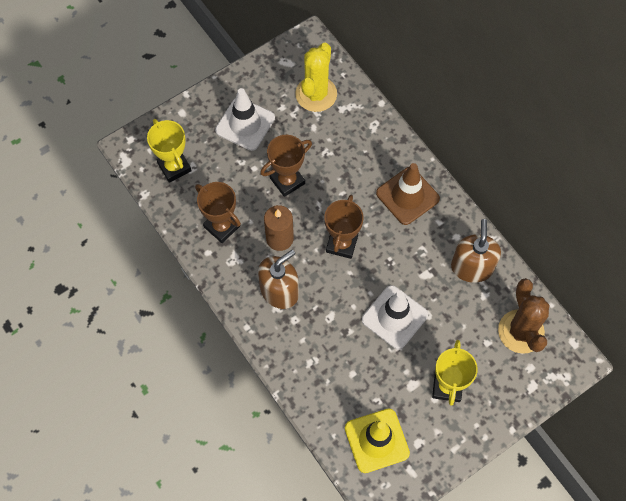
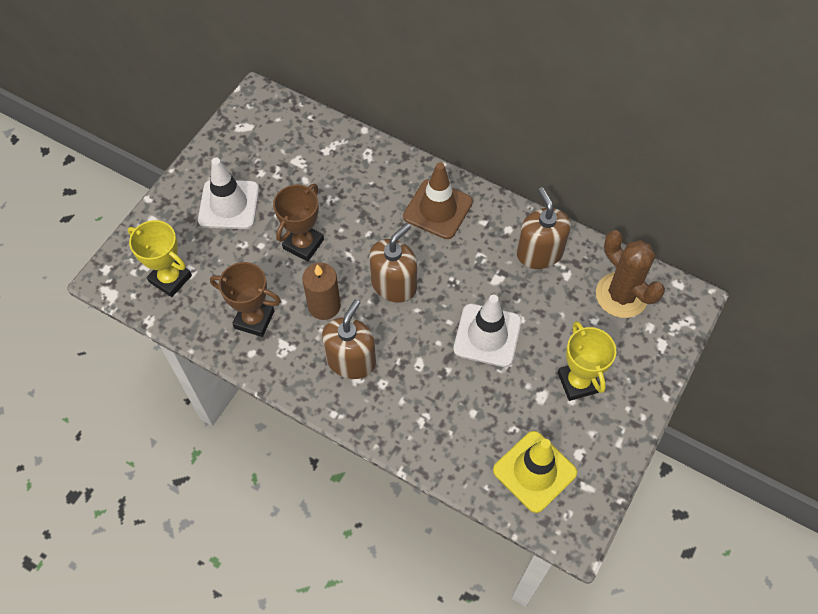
camera: 25 degrees left, 5 degrees down
yellow cactus [295,43,337,112] -> none
brown trophy [324,195,364,259] -> brown soap dispenser [369,223,417,303]

